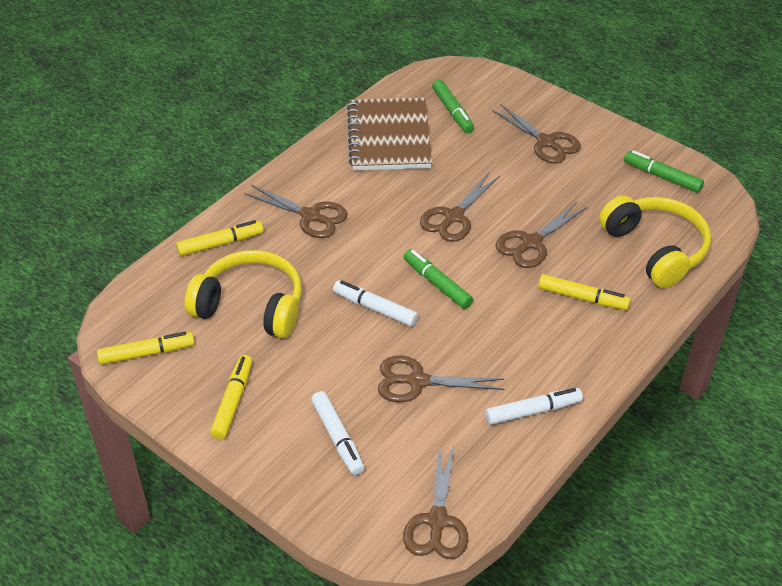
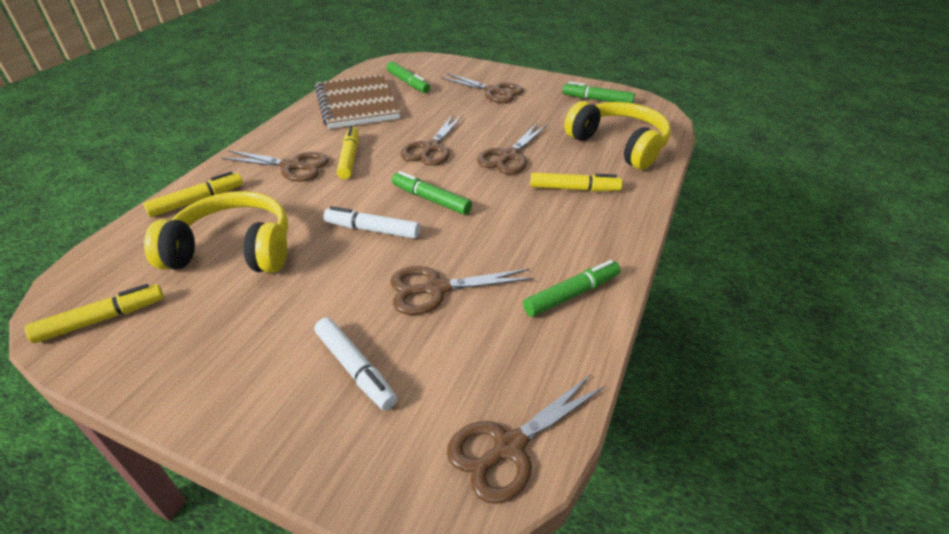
camera: 15 degrees left, 5 degrees down
yellow marker [210,355,252,440] -> yellow marker moved to [337,125,359,179]
brown scissors [403,443,469,559] -> brown scissors turned 60 degrees clockwise [447,374,606,504]
white marker [485,388,583,425] -> green marker [523,260,620,317]

